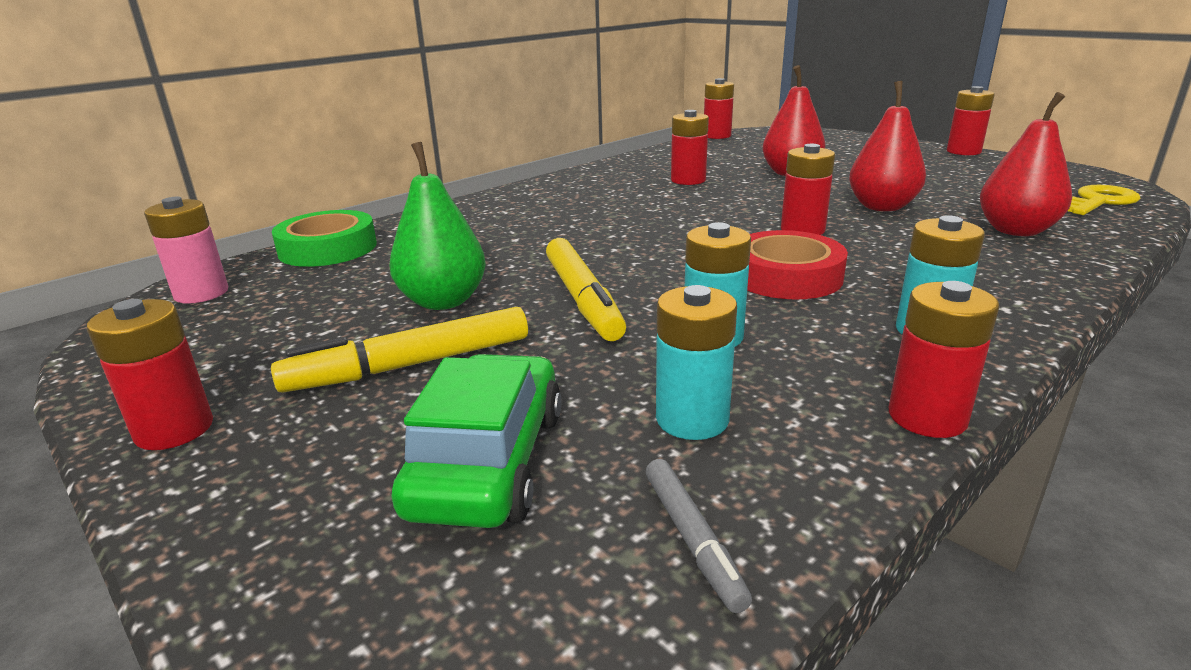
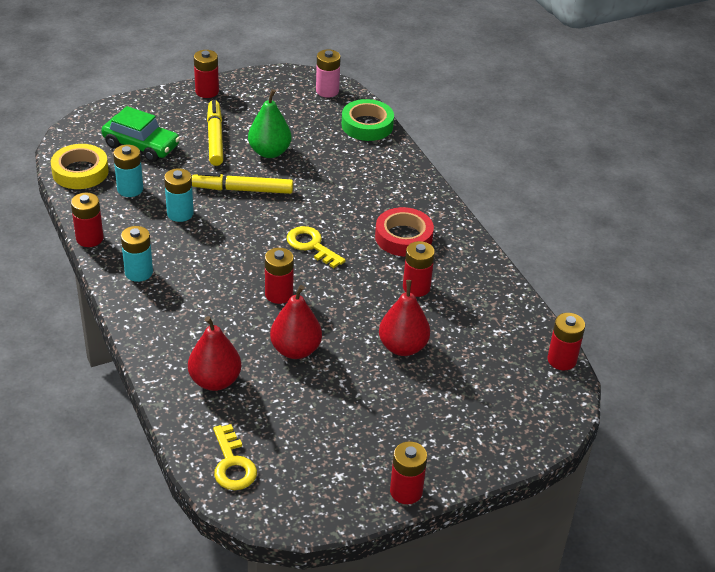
camera: 105 degrees right, 15 degrees up
grey marker [646,459,752,613] -> yellow tape [51,144,109,189]
red tape [747,230,848,299] -> red tape moved to [375,207,434,256]
none -> yellow key [286,226,346,268]

